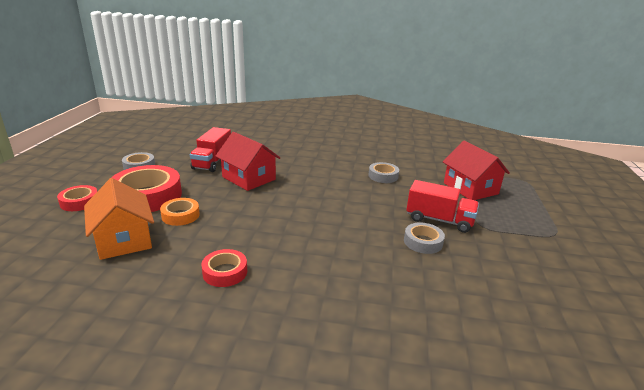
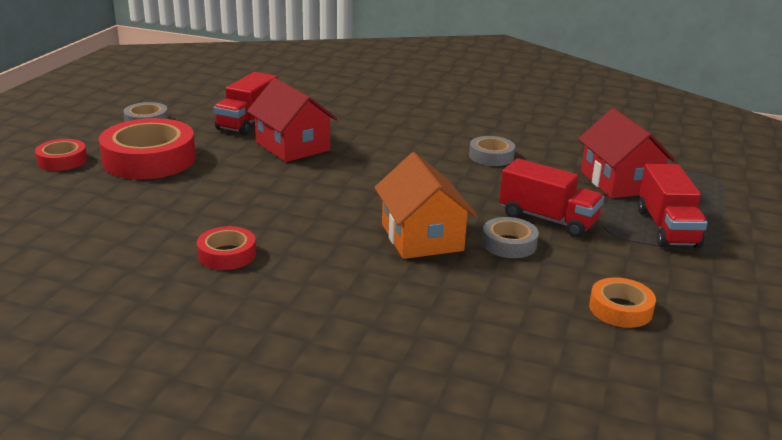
camera: 10 degrees right, 0 degrees up
orange house [84,178,154,260] -> orange house moved to [374,152,477,259]
orange tape [160,198,200,226] -> orange tape moved to [589,277,656,328]
none -> red truck [638,164,708,248]

